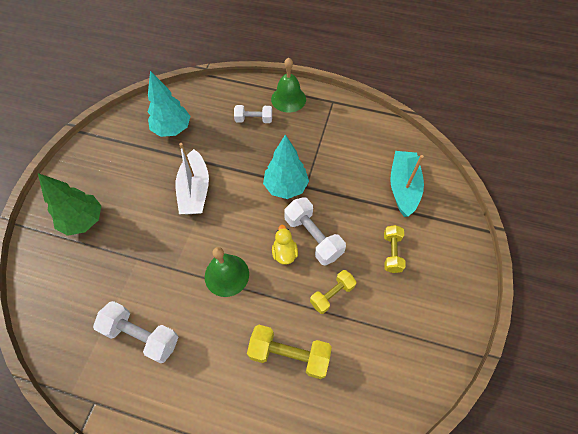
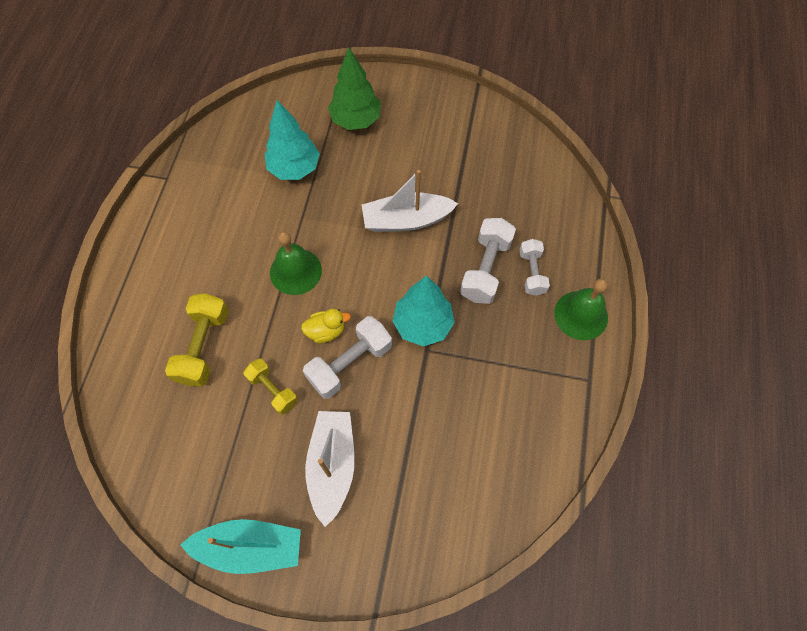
camera: 85 degrees right, 5 degrees up
white dumbbell [93,301,178,363] -> white dumbbell moved to [460,218,516,304]
turquoise tree [148,71,190,137] -> turquoise tree moved to [265,100,320,180]
yellow dumbbell [384,225,406,273] -> white boat [305,411,355,527]
turquoise boat [390,151,424,217] -> turquoise boat moved to [180,519,301,574]

